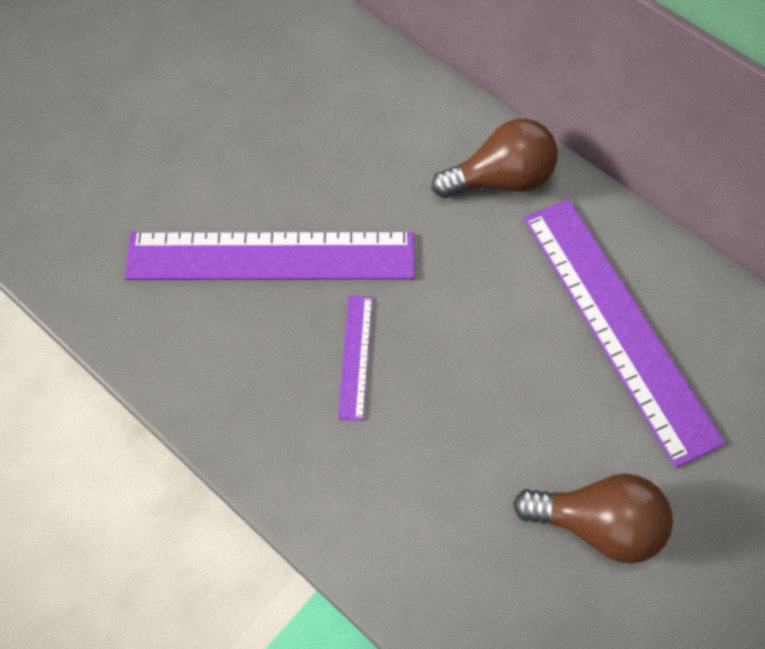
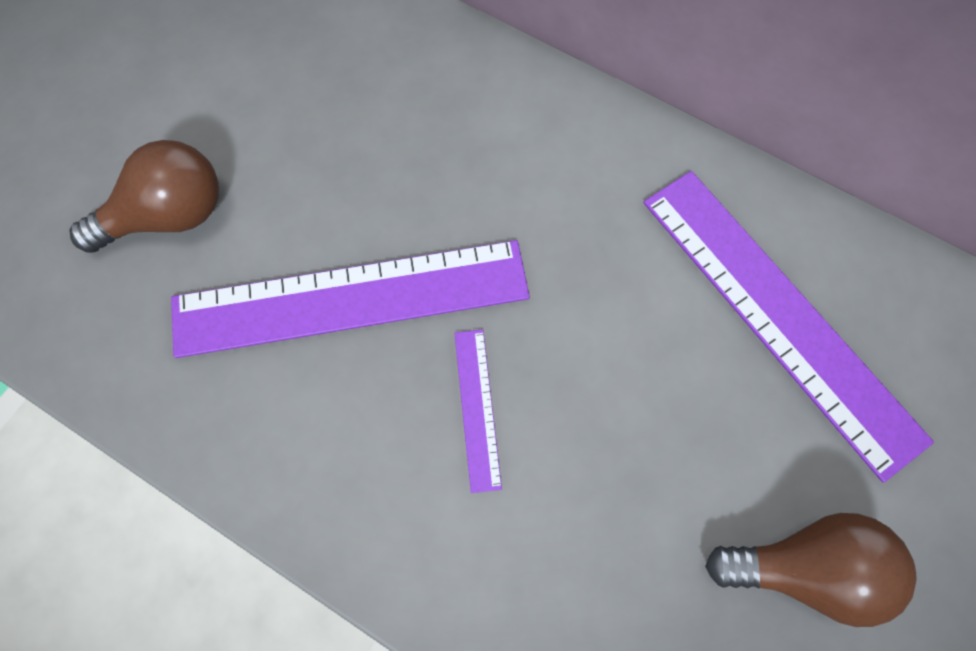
camera: 10 degrees left, 5 degrees up
brown light bulb [432,118,558,198] -> brown light bulb moved to [69,140,219,253]

